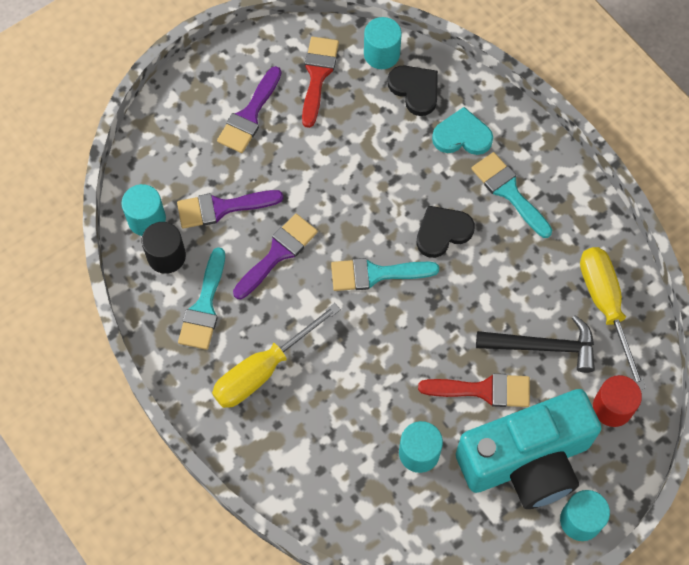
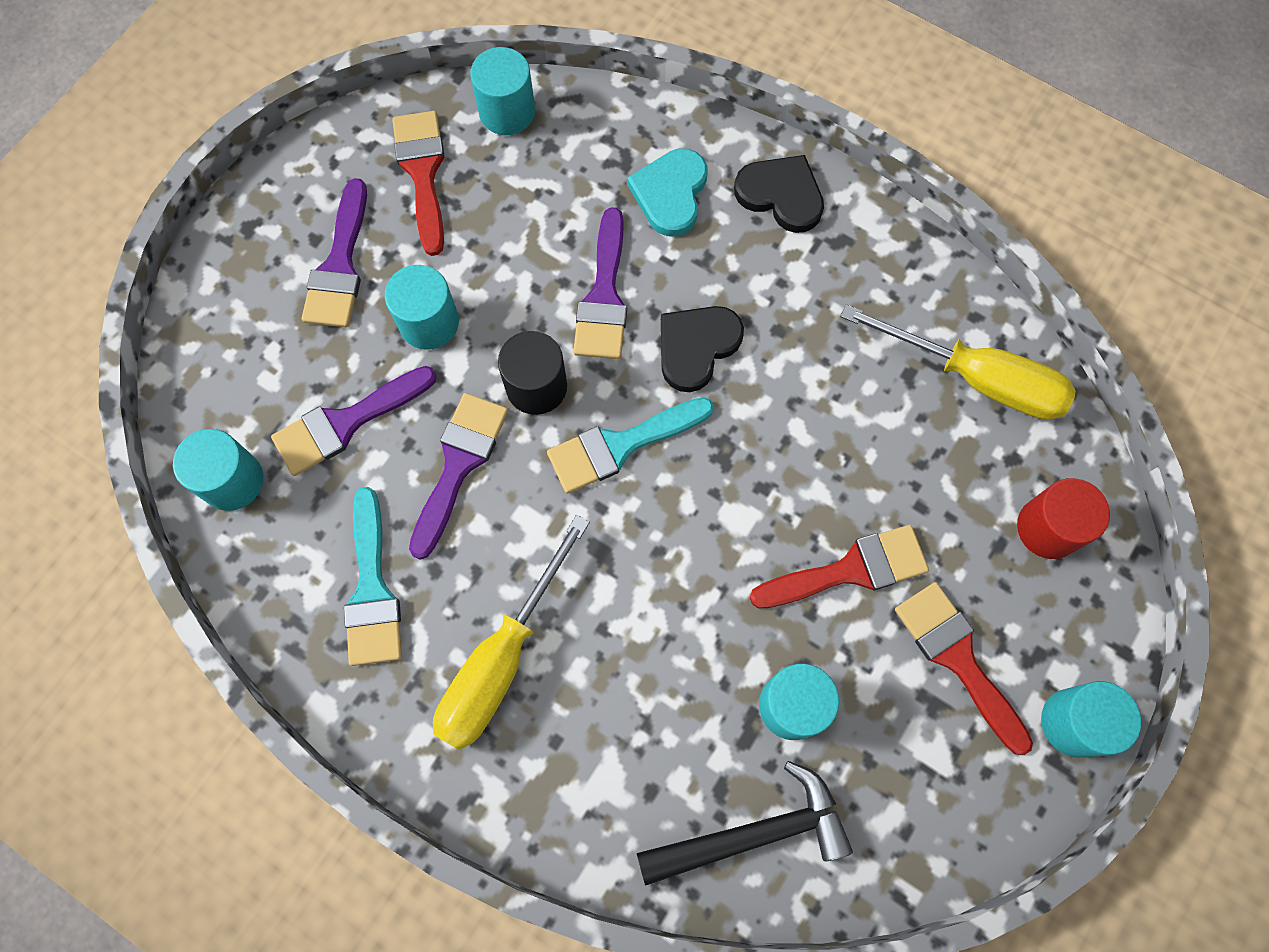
camera: 20 degrees left, 5 degrees up
black cylinder [142,222,186,274] -> black cylinder moved to [498,331,567,415]
black heart [388,66,438,116] -> black heart moved to [734,155,824,233]
turquoise heart [432,107,493,155] -> turquoise heart turned 60 degrees counterclockwise [627,148,707,237]
turquoise camera [456,389,601,509] -> red brush [895,582,1033,755]
turquoise brush [471,152,552,238] -> none
black hammer [476,315,595,373] -> black hammer moved to [637,761,853,886]
yellow screwdriver [580,247,646,390] -> yellow screwdriver turned 150 degrees clockwise [840,304,1076,420]
none -> turquoise cylinder [385,265,459,350]
none -> purple brush [573,207,627,359]

